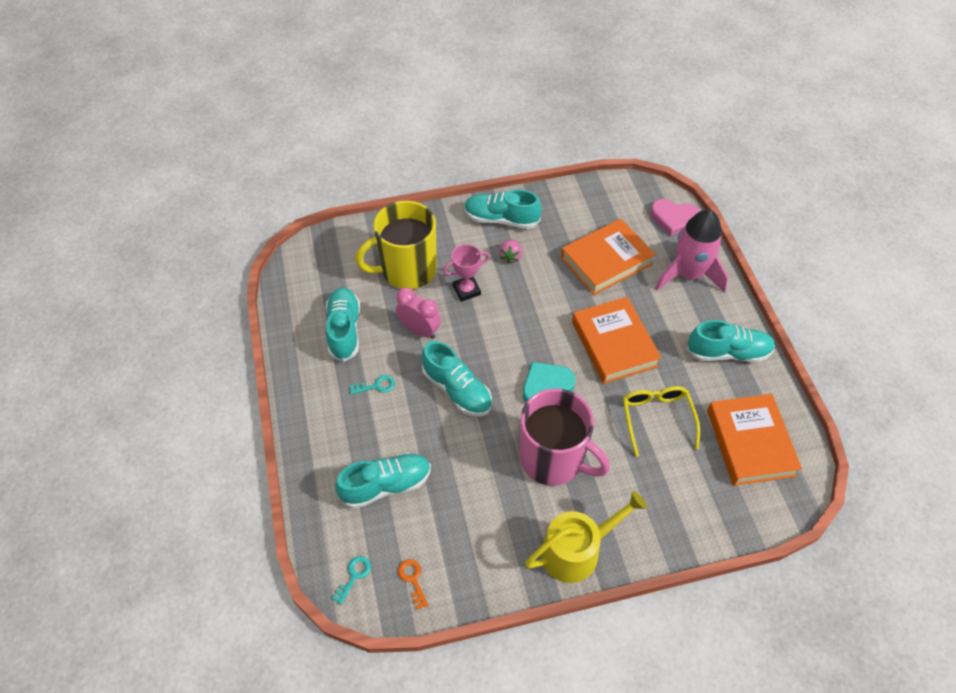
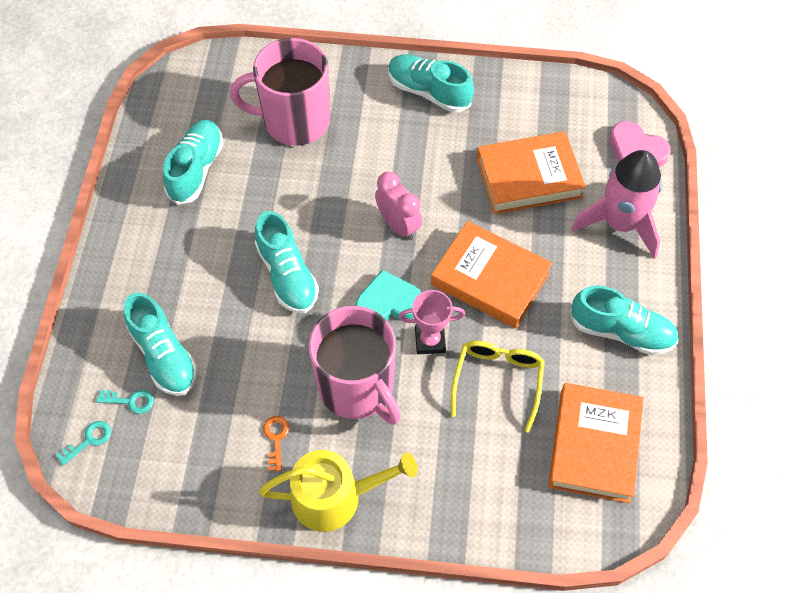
camera: 20 degrees right, 5 degrees up
turquoise shoe [335,453,431,509] -> turquoise shoe turned 60 degrees clockwise [124,292,198,396]
turquoise key [350,375,395,395] -> turquoise key moved to [96,390,154,414]
yellow mug [355,201,437,289] -> pink mug [230,38,330,146]
pink clock [396,287,441,339] -> pink clock moved to [375,172,422,240]
orange key [398,559,428,610] -> orange key moved to [263,416,289,472]
pink trophy [443,244,490,302] -> pink trophy moved to [399,290,465,354]
pink strawberry [499,239,522,264] -> none
orange book [572,297,662,384] -> orange book turned 60 degrees counterclockwise [431,221,552,328]

